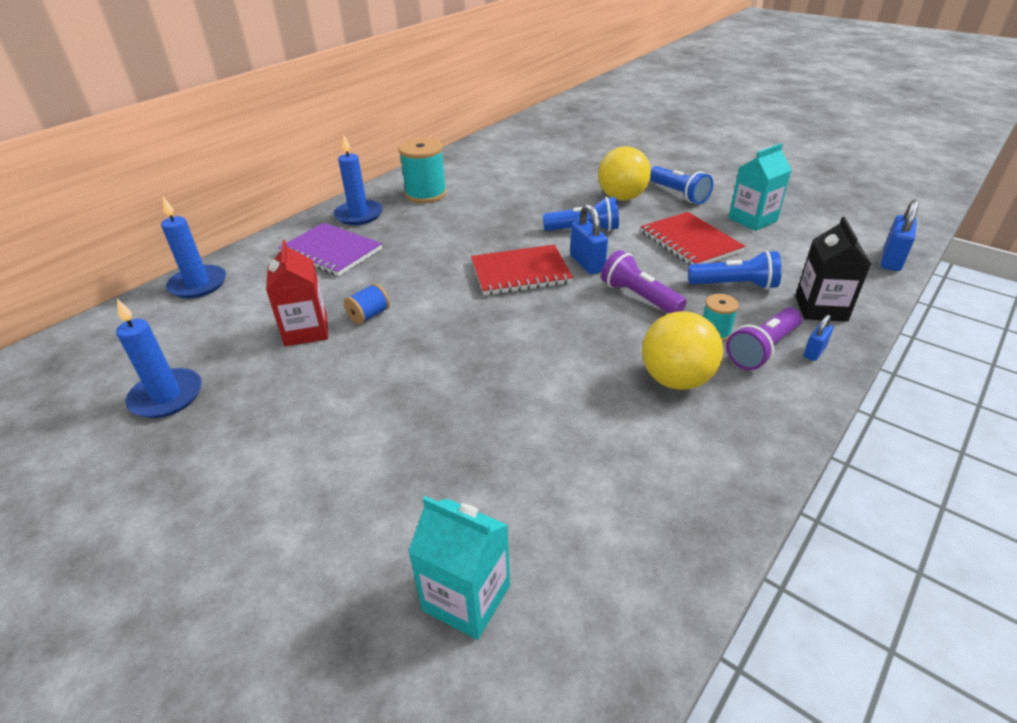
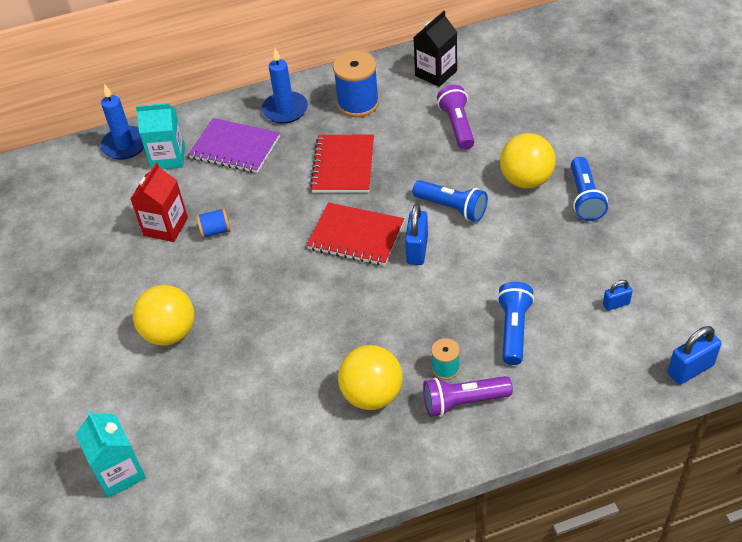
camera: 35 degrees right, 10 degrees up
blue candle [116,299,202,418] -> none
purple notebook [278,223,382,276] -> purple notebook turned 45 degrees counterclockwise [188,118,280,173]
turquoise spool [398,138,447,203] -> blue spool [333,51,379,117]
purple flashlight [601,250,687,313] -> purple flashlight moved to [437,85,474,150]
red notebook [641,212,745,265] -> red notebook moved to [310,134,374,193]
blue flashlight [688,250,782,290] -> blue flashlight turned 120 degrees counterclockwise [497,282,534,365]
turquoise carton [728,143,791,231] -> turquoise carton moved to [136,103,185,169]
black carton [795,217,871,322] -> black carton moved to [413,11,457,87]
blue padlock [804,314,834,361] -> blue padlock moved to [603,280,633,311]
none -> yellow ball [133,285,194,346]

